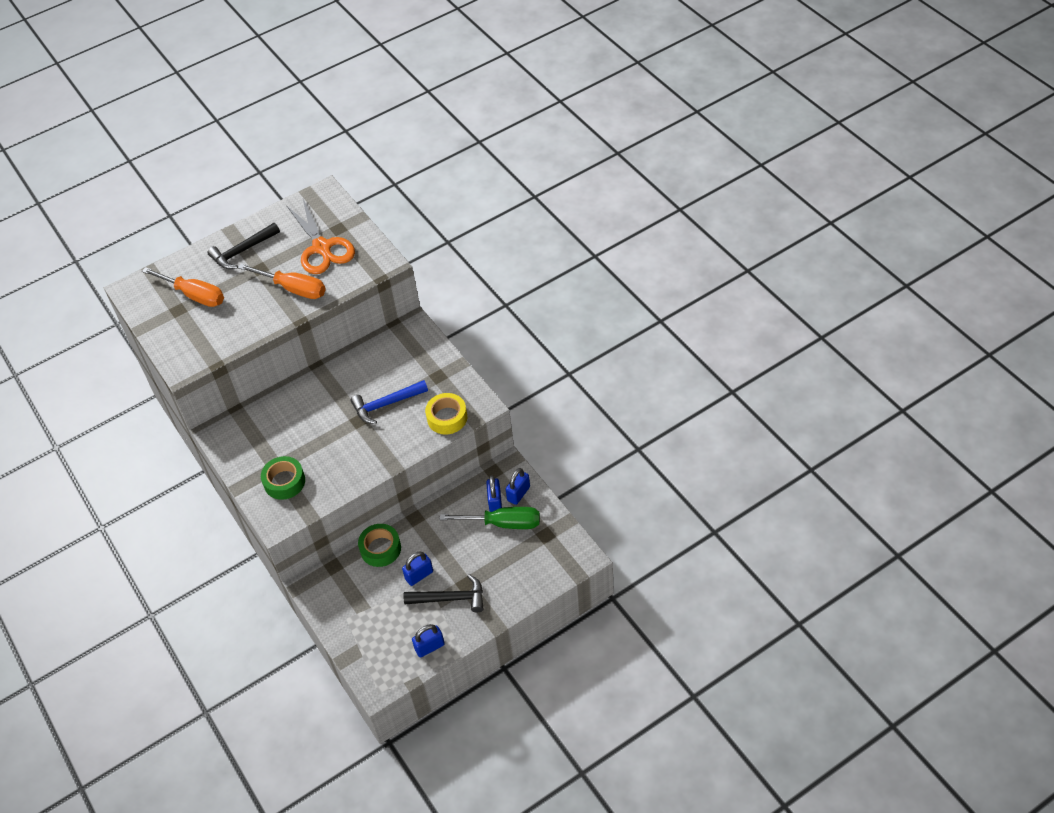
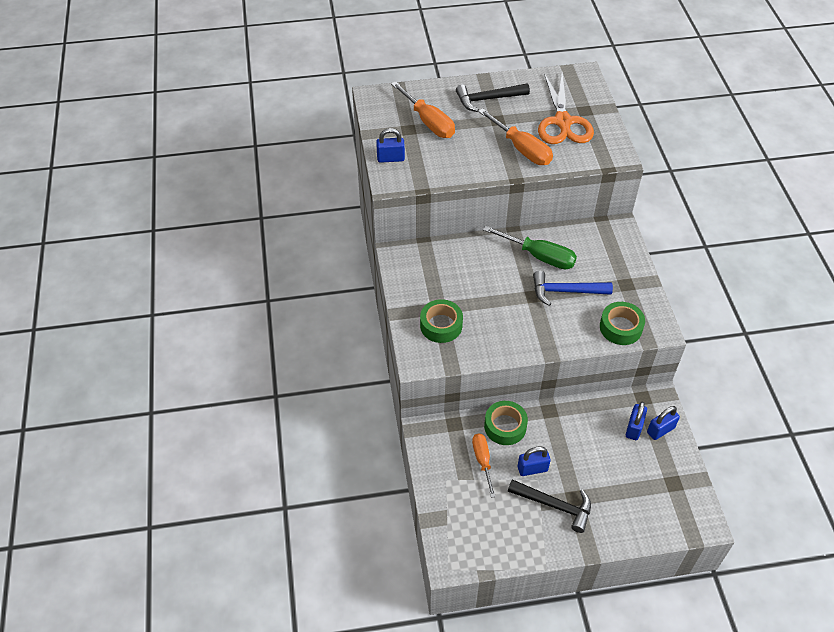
camera: 20 degrees right, 0 degrees up
blue padlock [412,624,445,658] -> blue padlock moved to [376,128,405,163]
yellow tape [425,393,467,435] -> green tape [600,302,645,345]
green screwdriver [440,507,540,529] -> green screwdriver moved to [483,226,577,270]
none -> orange screwdriver [472,433,496,498]

